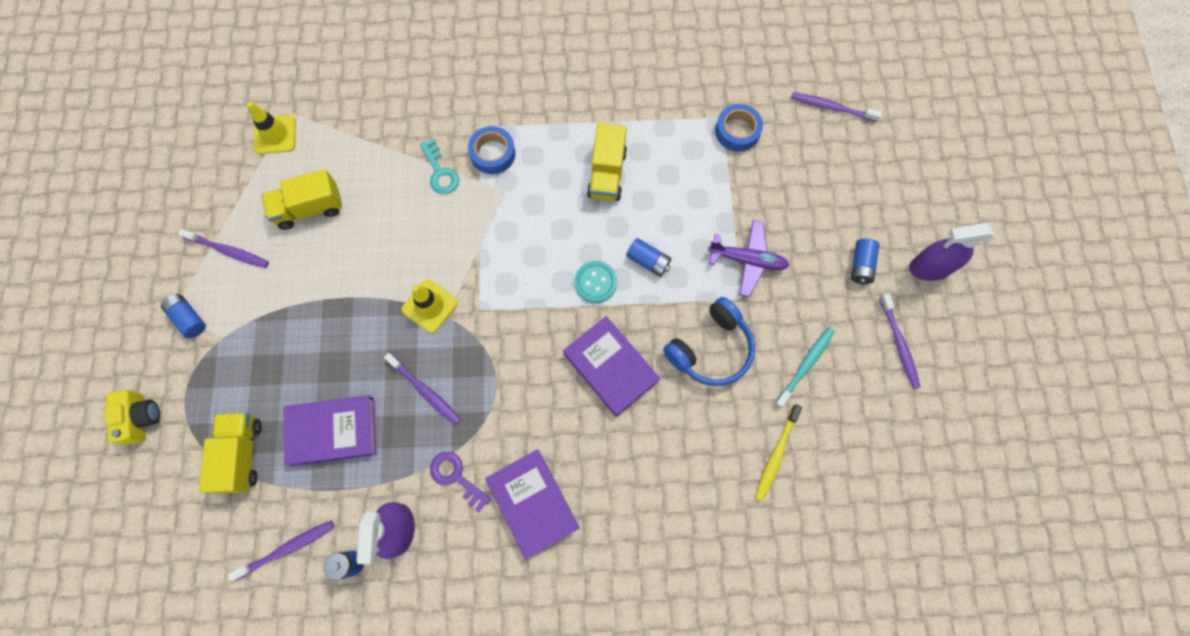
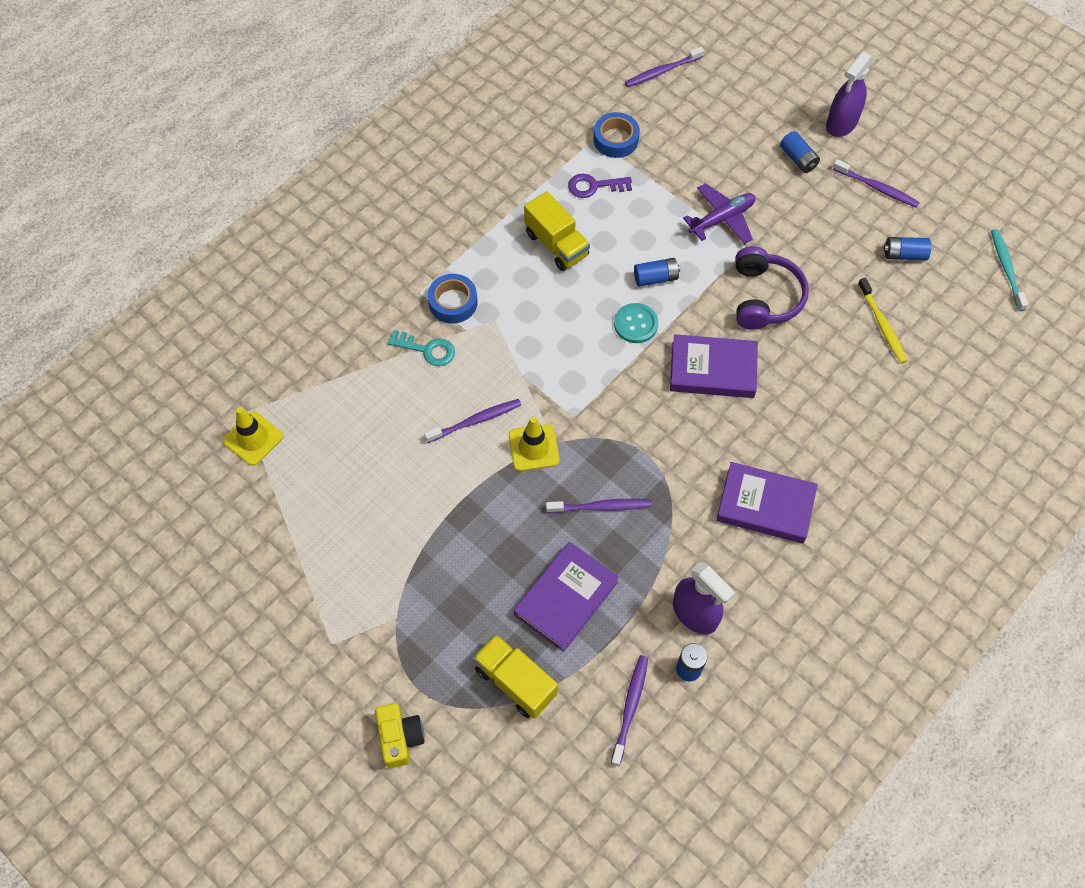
camera: 45 degrees left, 10 degrees down
yellow camera [105,390,160,445] -> yellow camera turned 45 degrees clockwise [375,703,425,768]
blue battery [161,294,206,339] -> blue battery moved to [883,237,931,260]
purple toothbrush [178,229,269,268] -> purple toothbrush moved to [424,399,521,443]
yellow truck [262,169,342,230] -> none
purple key [430,452,491,512] -> purple key moved to [568,174,632,198]
blue headphones [663,297,755,386] -> purple headphones [736,246,809,330]
turquoise toothbrush [774,327,835,408] -> turquoise toothbrush moved to [991,229,1028,311]

